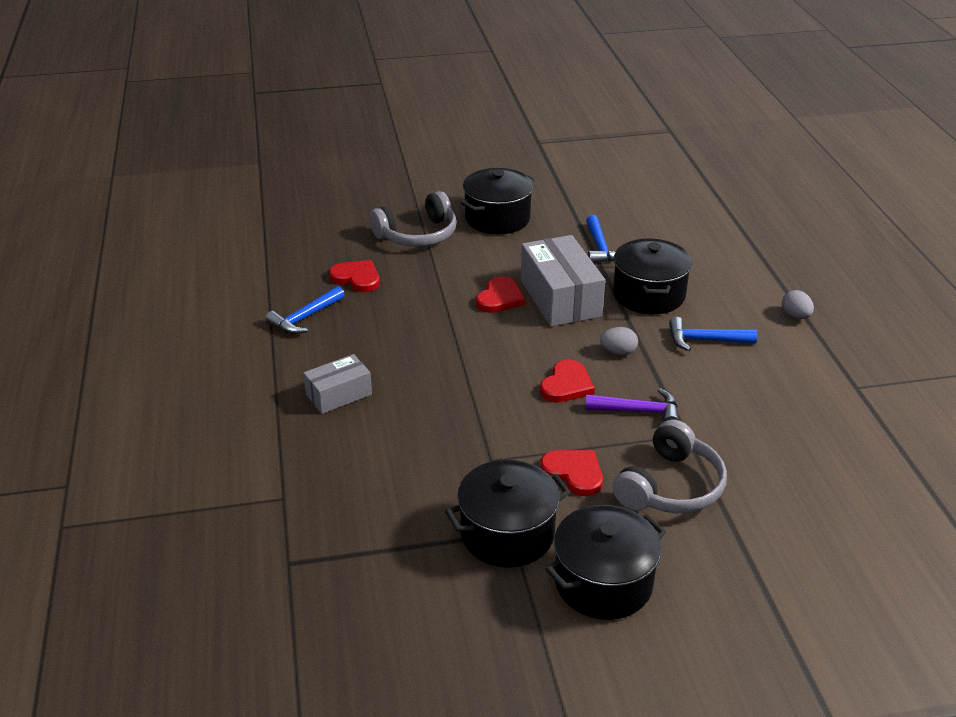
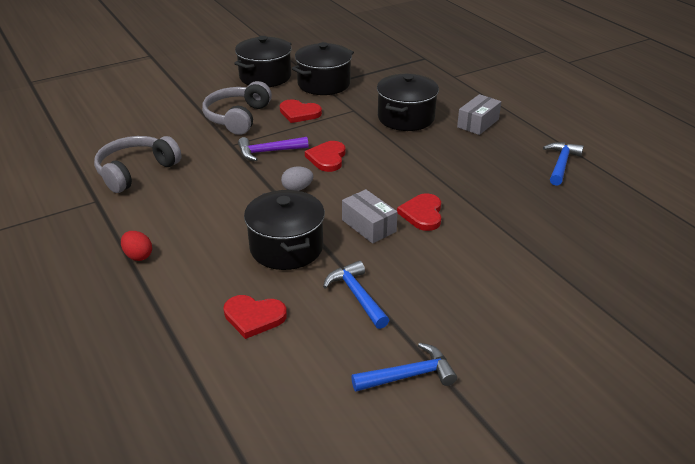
camera: 160 degrees right, 0 degrees up
red heart [329,260,380,292] -> red heart moved to [224,295,287,339]
grey headphones [369,191,457,247] -> grey headphones moved to [94,136,182,193]
black pot [461,168,534,234] -> black pot moved to [377,74,439,131]
grey box [521,235,605,327] -> grey box [342,189,398,244], size x0.58
blue hammer [669,317,757,351] -> blue hammer moved to [351,343,457,391]
grey egg [782,290,814,319] -> red egg [121,231,152,261]

